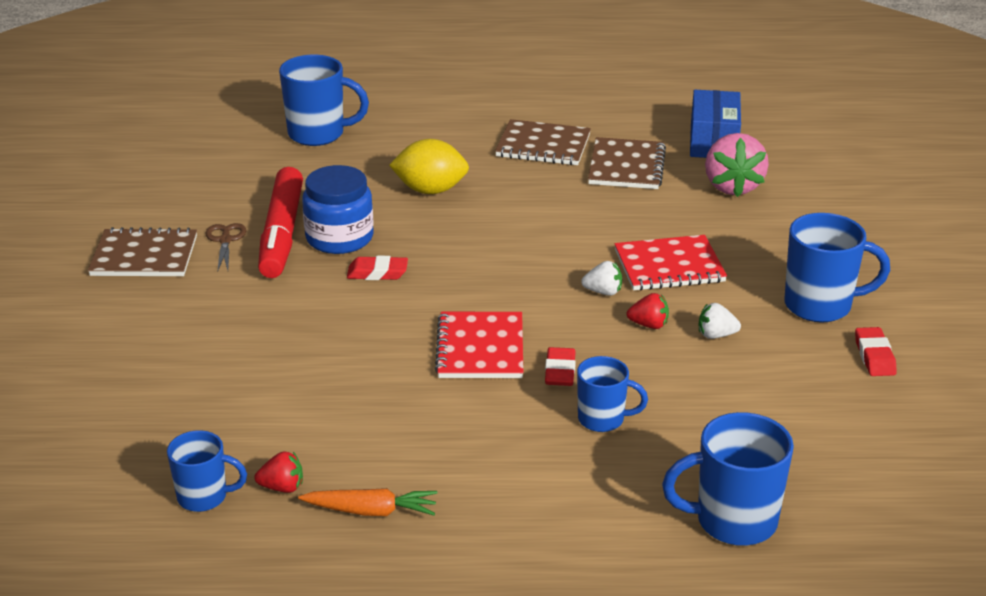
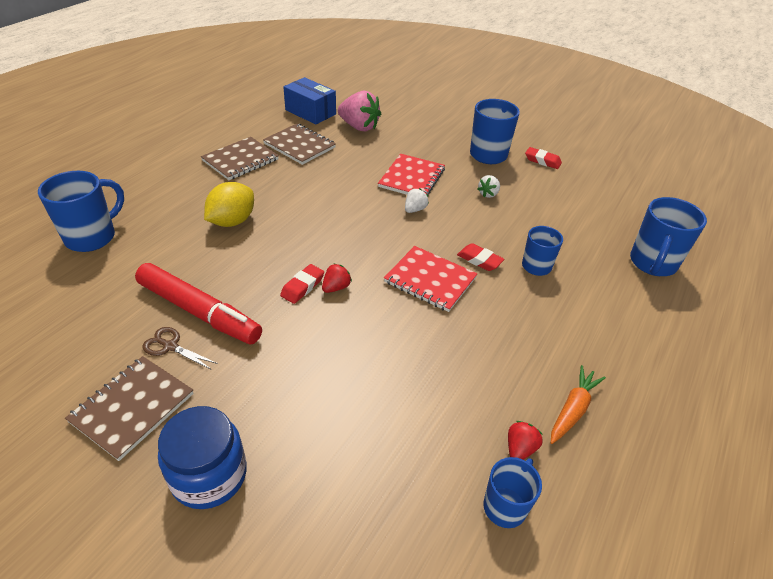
camera: 60 degrees left, 10 degrees up
blue jar [302,165,373,254] -> blue jar moved to [158,406,247,509]
red strawberry [627,293,669,329] -> red strawberry moved to [322,263,352,293]

